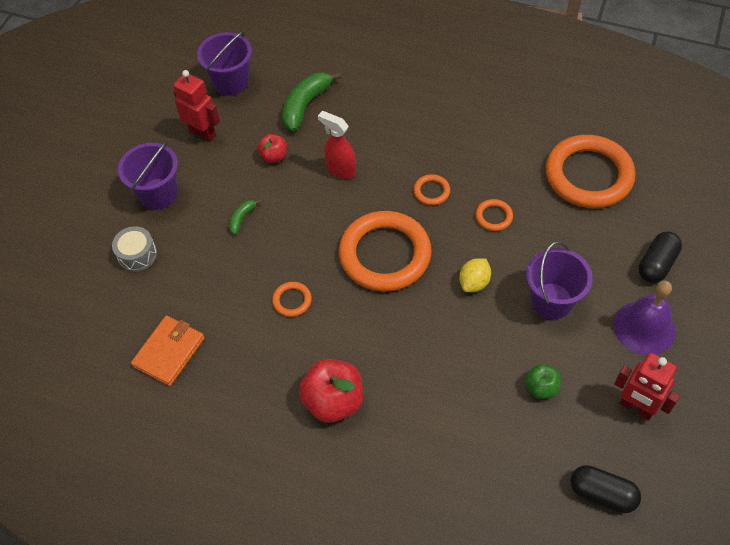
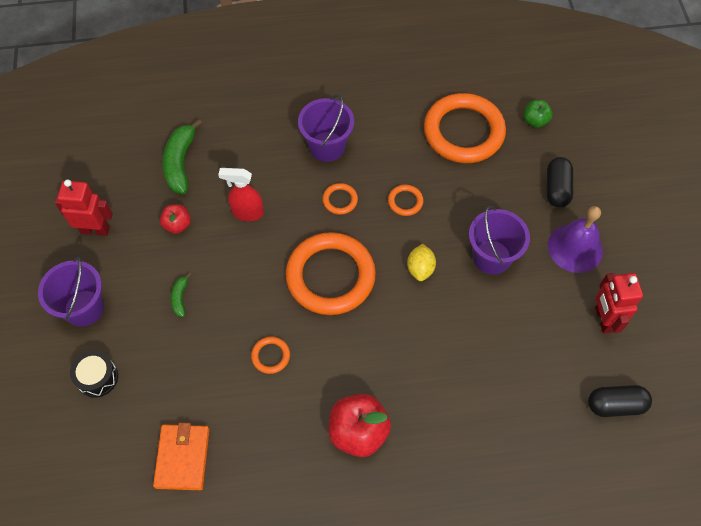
camera: 30 degrees left, 5 degrees up
grey drum [112,226,157,272] -> black drum [70,350,118,398]
purple bucket [197,31,252,96] -> purple bucket moved to [298,94,354,162]
green apple [525,364,561,399] -> green apple moved to [524,100,552,128]
red robot [614,353,680,420] -> red robot turned 75 degrees clockwise [595,273,643,333]

